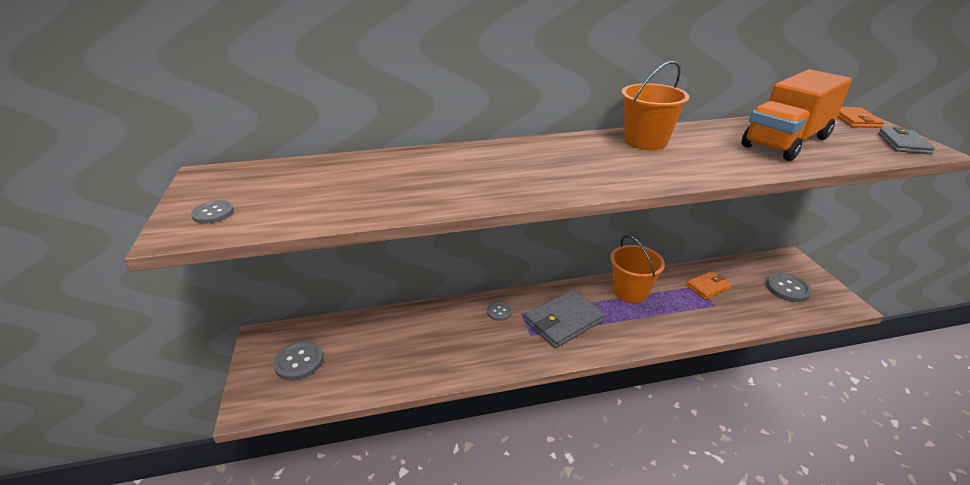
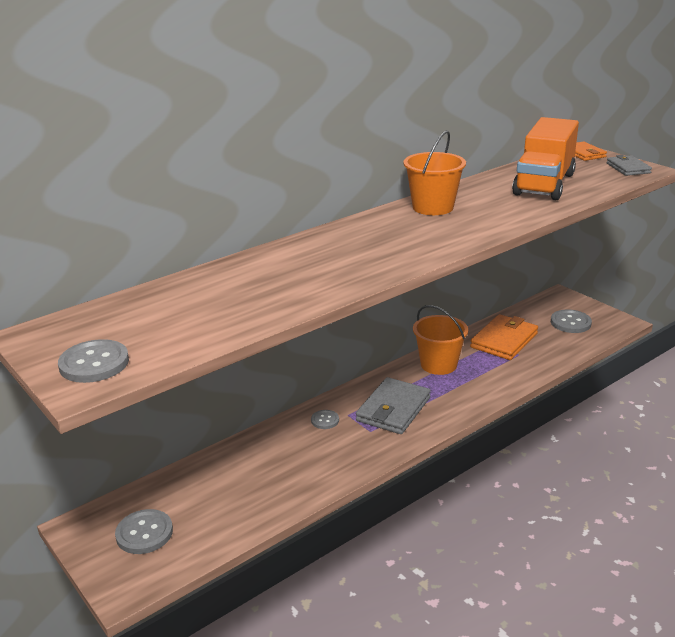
camera: 25 degrees left, 5 degrees down
grey button [191,200,234,224] -> grey button [58,339,129,383], size x1.67
orange wallet [686,271,731,299] -> orange wallet [470,314,538,360], size x1.69

